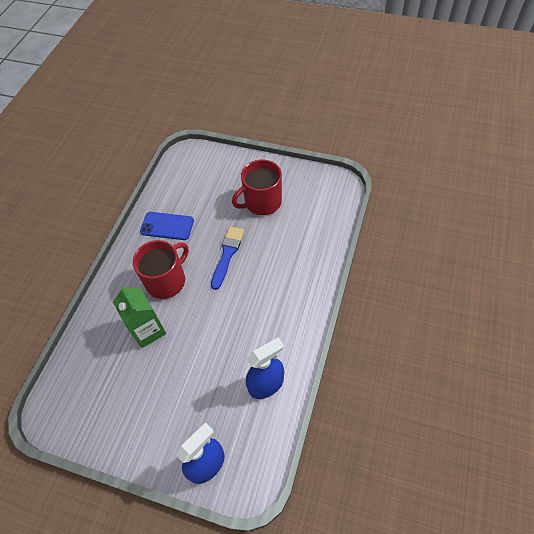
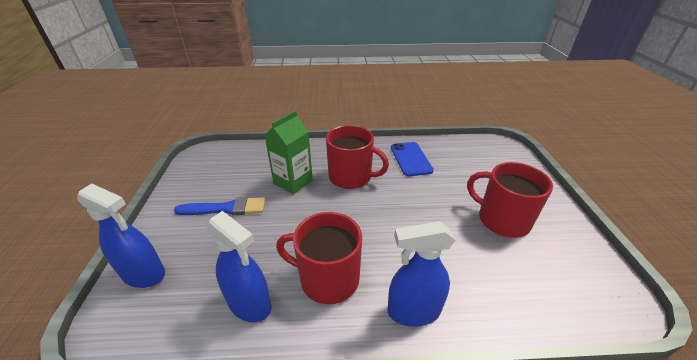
camera: 65 degrees right, 20 degrees down
blue brush [211,226,244,290] -> blue brush moved to [174,197,266,215]
none -> red mug [276,212,362,304]
none -> blue spray bottle [388,221,455,327]

